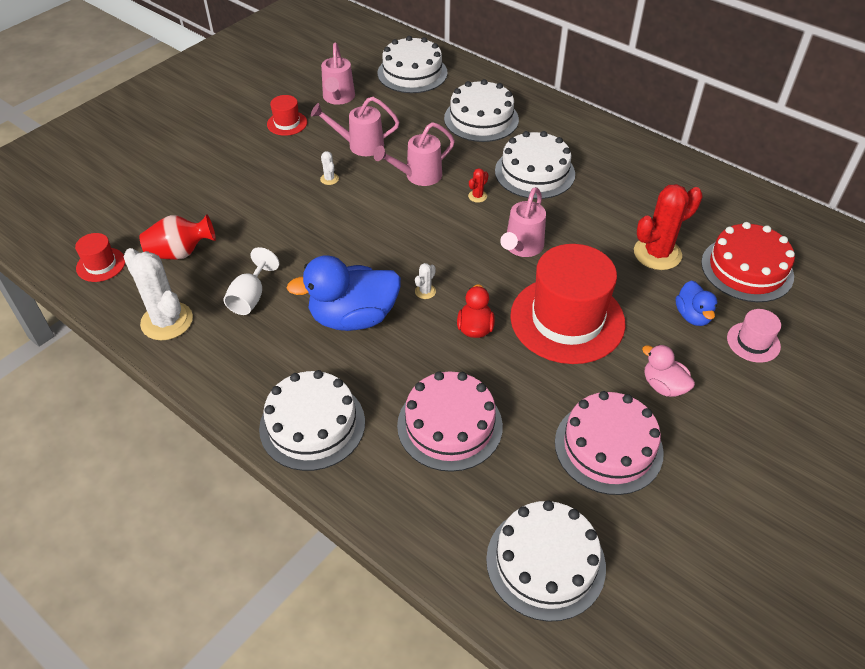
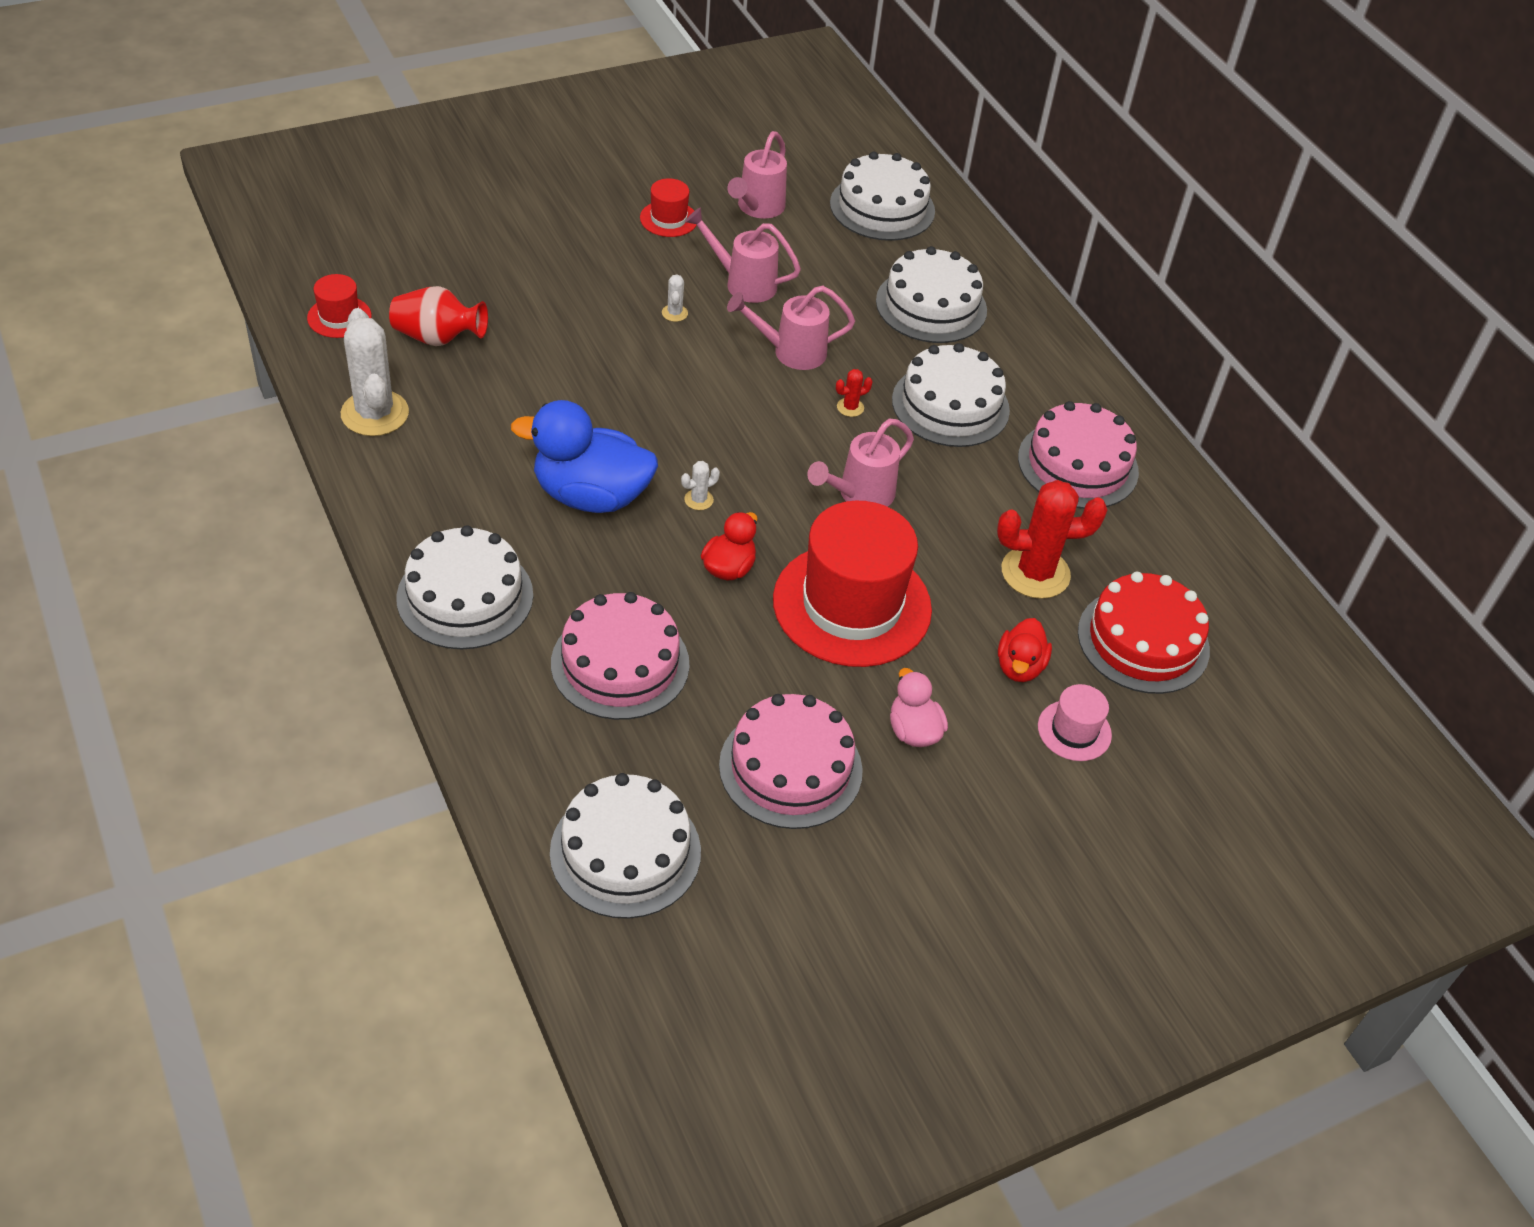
camera: 20 degrees right, 0 degrees up
white goblet [224,247,280,315] -> none
blue duck [676,281,717,326] -> red duck [998,618,1052,682]
none -> pink cake [1018,401,1139,509]

